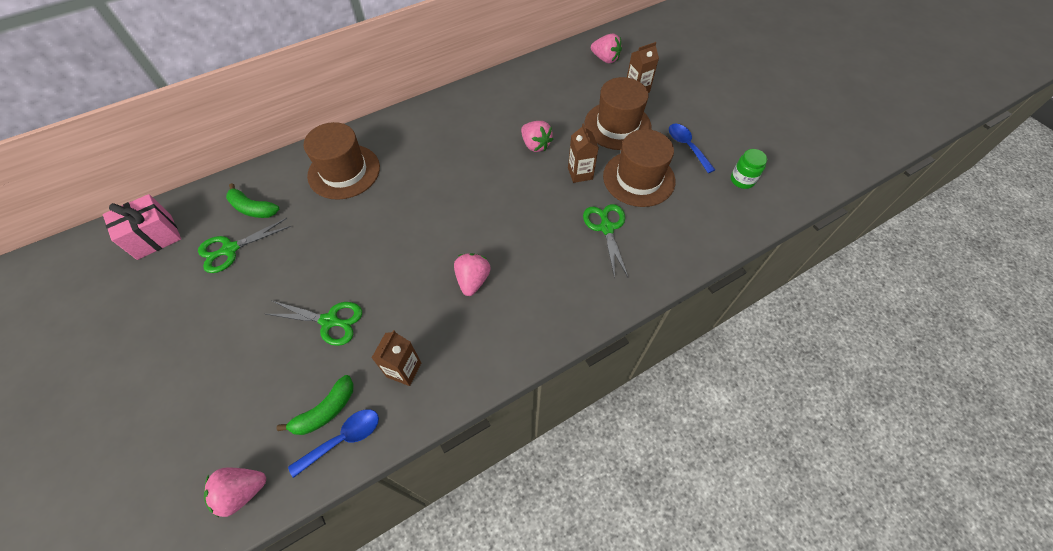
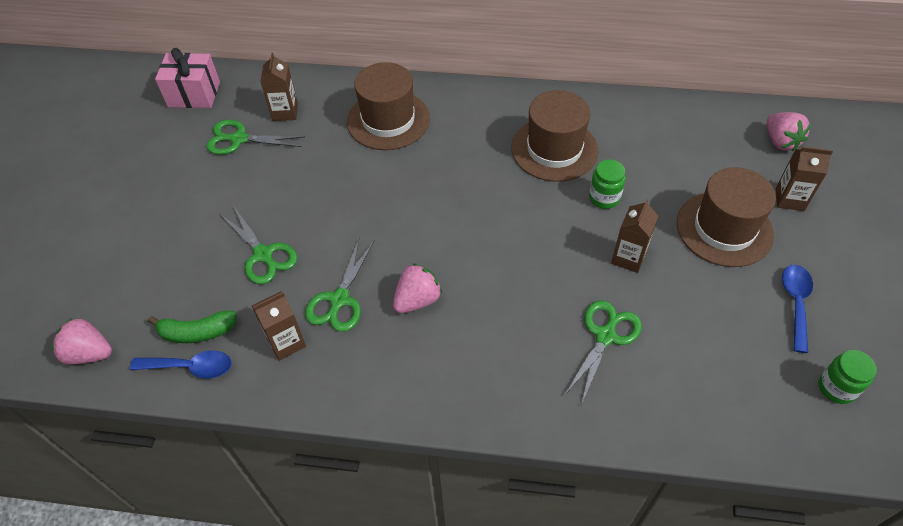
camera: 40 degrees right, 5 degrees down
green banana [226,183,279,218] -> brown carton [260,53,298,121]
pink strawberry [521,121,553,152] -> green jar [589,160,626,209]
brown hat [603,129,675,207] -> brown hat moved to [511,90,599,182]
none -> green scissors [305,239,374,332]

